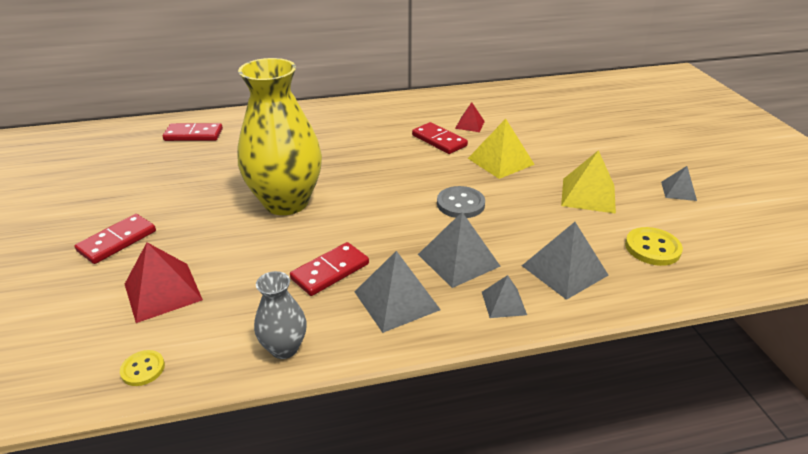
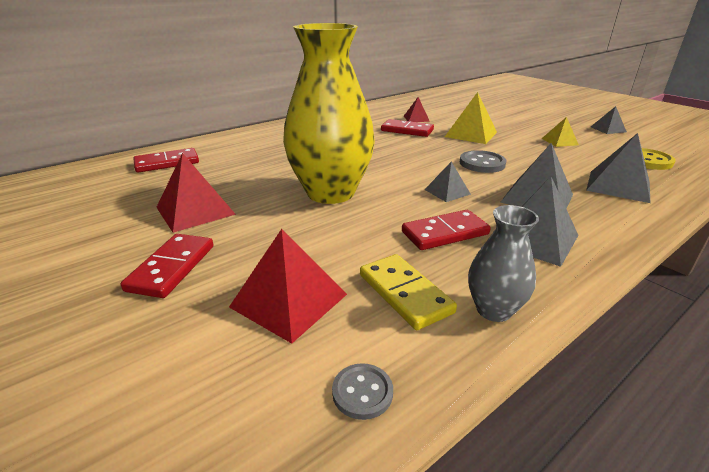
camera: 25 degrees left, 5 degrees down
yellow button [120,350,165,386] -> grey button [332,363,393,420]
red domino [290,242,369,296] -> red domino turned 45 degrees clockwise [402,210,491,250]
grey pyramid [482,275,527,318] -> grey pyramid moved to [425,161,471,202]
yellow pyramid [561,150,616,214] -> yellow pyramid [542,117,579,147], size x0.58
none -> red pyramid [156,153,236,233]
none -> yellow domino [360,254,457,330]

